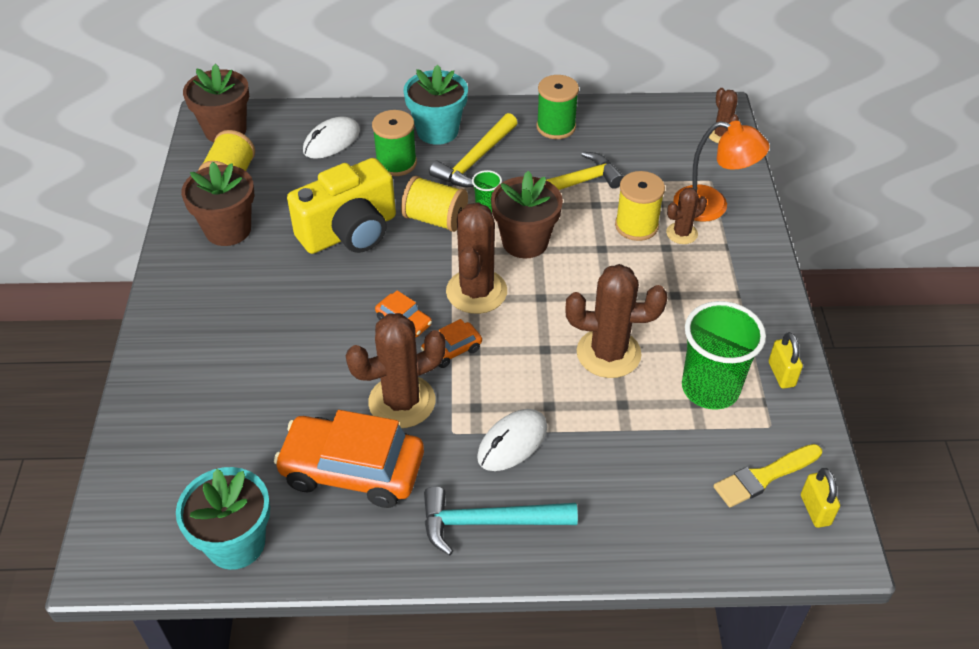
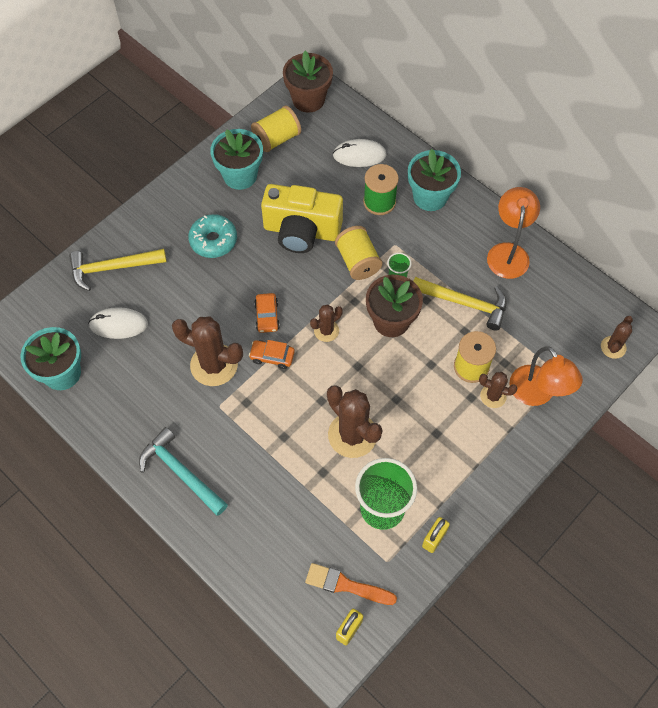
camera: 45 degrees right, 15 degrees up
brown flower pot [181,162,254,246] -> turquoise flower pot [210,129,263,190]
orange car [274,410,424,508] -> none
yellow hammer [429,113,517,187] -> yellow hammer moved to [69,249,167,291]
brown cactus [446,203,507,314] -> brown cactus [310,304,343,342], size x0.54
white mouse [477,409,547,471] -> white mouse moved to [88,307,148,339]
green spool [536,75,579,139] -> orange lamp [487,187,540,279]
yellow brush [714,444,822,507] -> orange brush [305,563,397,605]
none -> turquoise donut [188,214,237,258]

